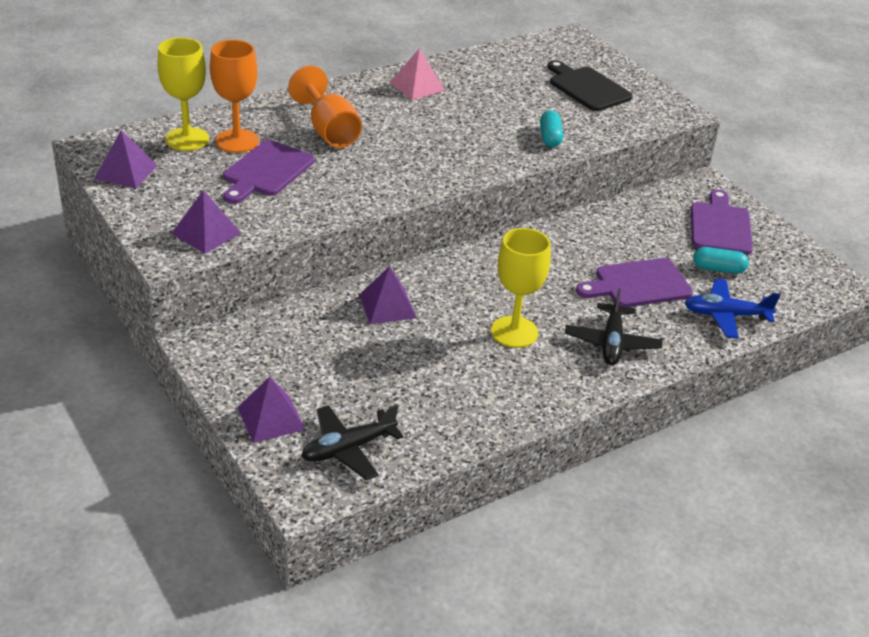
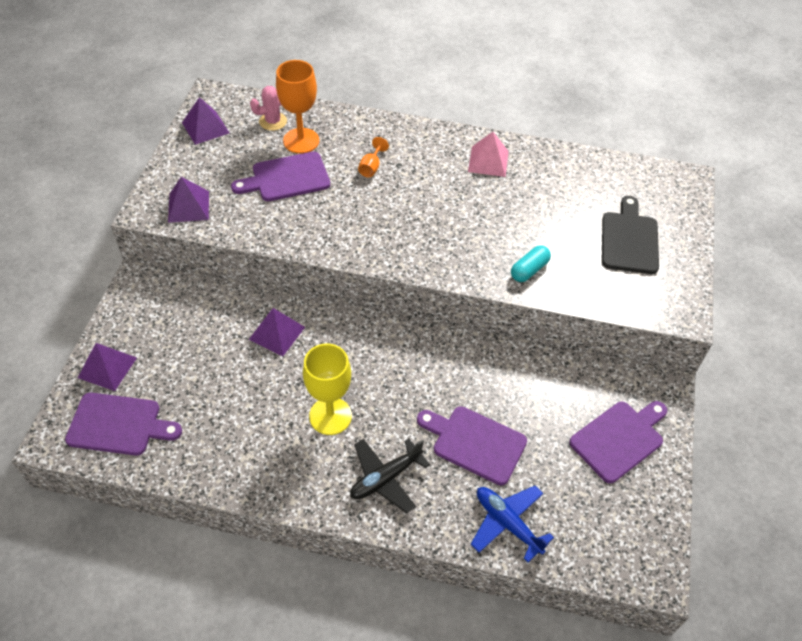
camera: 45 degrees right, 15 degrees up
yellow goblet [157,37,209,151] -> pink cactus [250,86,287,131]
orange goblet [288,66,362,148] -> orange goblet [358,137,389,177], size x0.48
black plane [302,404,403,480] -> purple cutting board [65,393,182,456]
turquoise capsule [693,247,749,274] -> none

